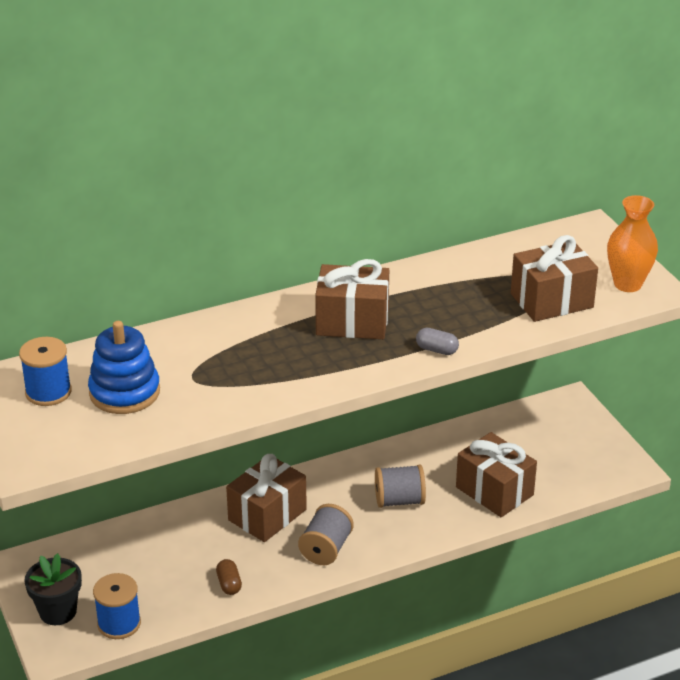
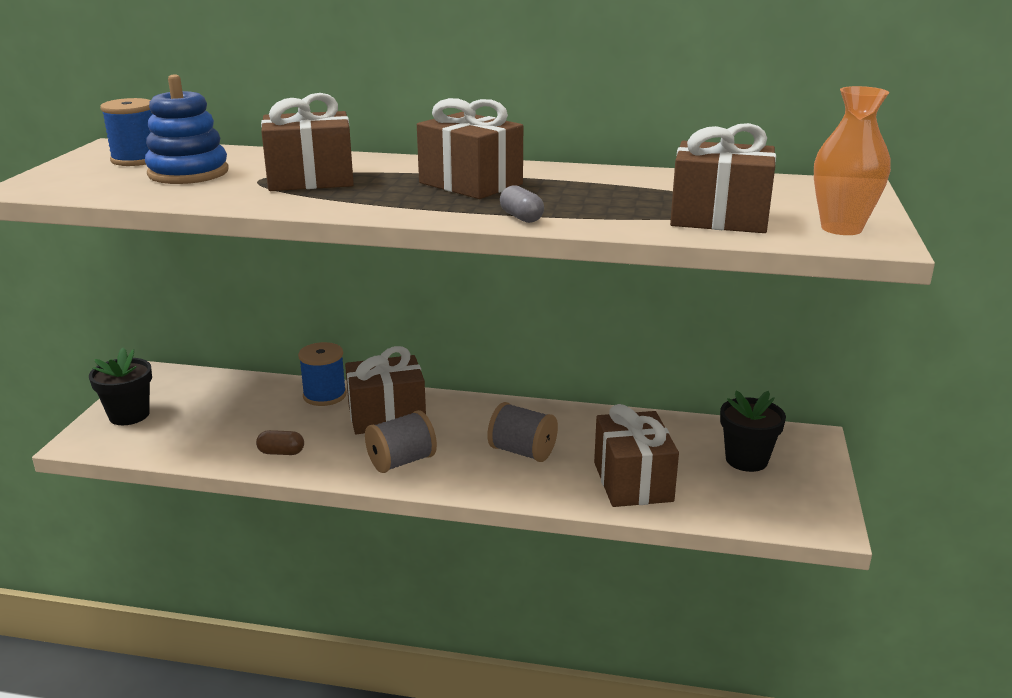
camera: 35 degrees right, 10 degrees down
blue spool [93,573,141,639] -> blue spool moved to [298,342,347,406]
brown capsule [216,559,242,595] -> brown capsule turned 75 degrees clockwise [256,430,304,455]
none -> brown gift [261,93,354,191]
none -> black flower pot [720,391,786,472]

